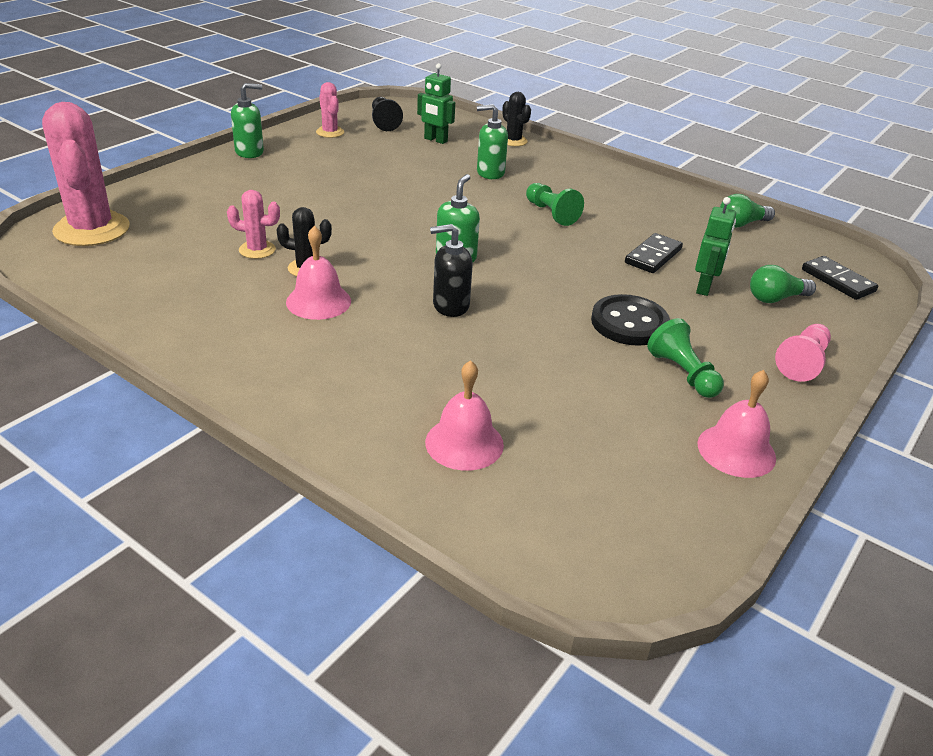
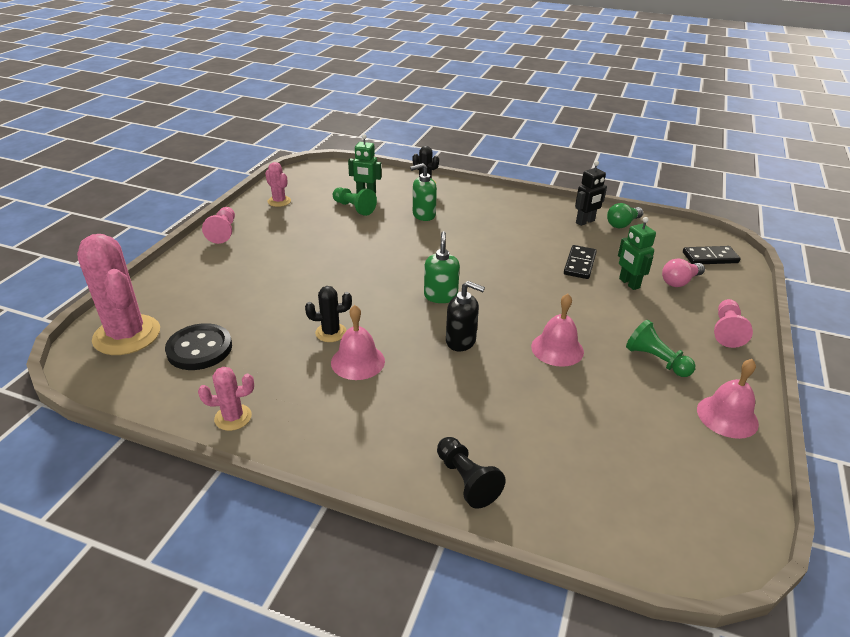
camera: 15 degrees left, 0 degrees up
pink cactus [227,190,280,259] -> pink cactus moved to [198,367,254,431]
green soap dispenser [231,83,264,158] -> pink pawn [202,207,235,244]
black pawn [372,97,403,131] -> black pawn moved to [437,437,505,509]
pink bell [425,360,504,471] -> pink bell moved to [531,294,584,367]
black soap dispenser [430,224,473,317] -> black soap dispenser turned 135 degrees counterclockwise [446,281,485,351]
green pawn [526,183,584,226] -> green pawn moved to [333,187,377,216]
black button [591,294,670,346] -> black button moved to [165,323,232,370]
green robot [695,197,736,296] -> green robot turned 150 degrees clockwise [618,217,656,290]
green light bulb [750,265,816,303] -> pink light bulb [662,258,705,287]
black domino [802,256,878,300] -> black domino turned 45 degrees counterclockwise [683,246,741,264]
none -> black robot [575,161,607,226]

